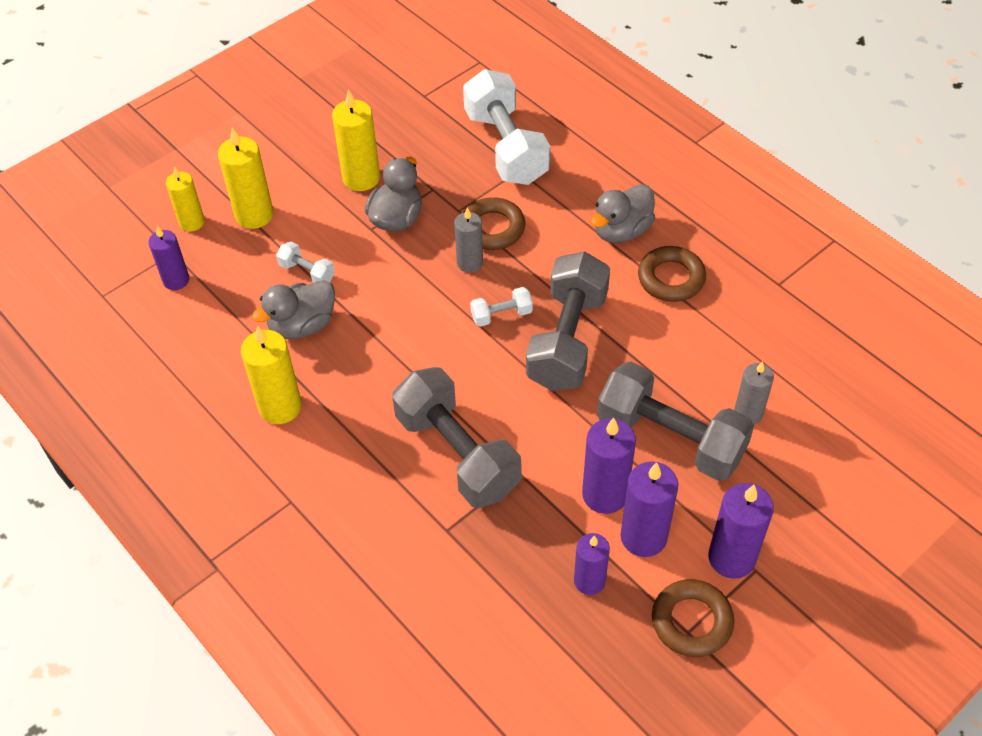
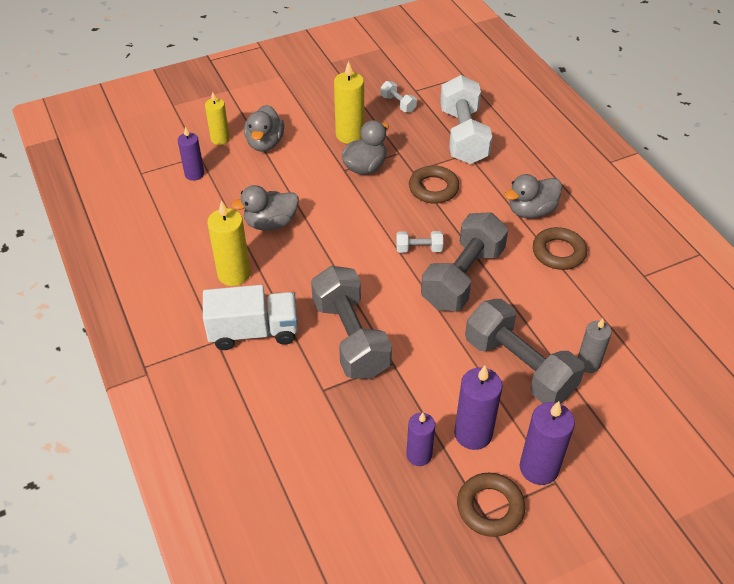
camera: 15 degrees right, 5 degrees down
yellow candle [218,128,273,229] -> grey duck [244,105,284,152]
white dumbbell [276,241,335,283] -> white dumbbell moved to [381,81,417,113]
grey candle [454,208,483,273] -> none
purple candle [582,418,636,514] -> none
none -> white truck [203,285,298,350]

